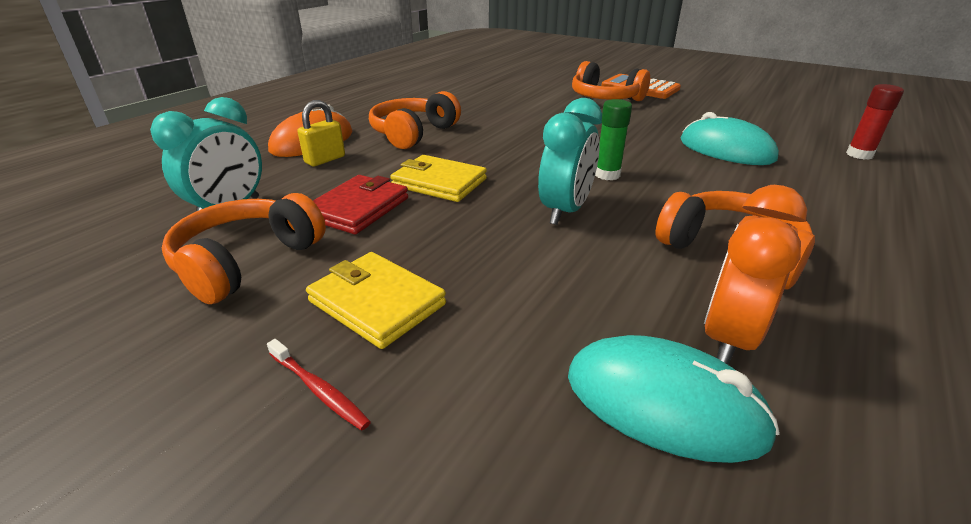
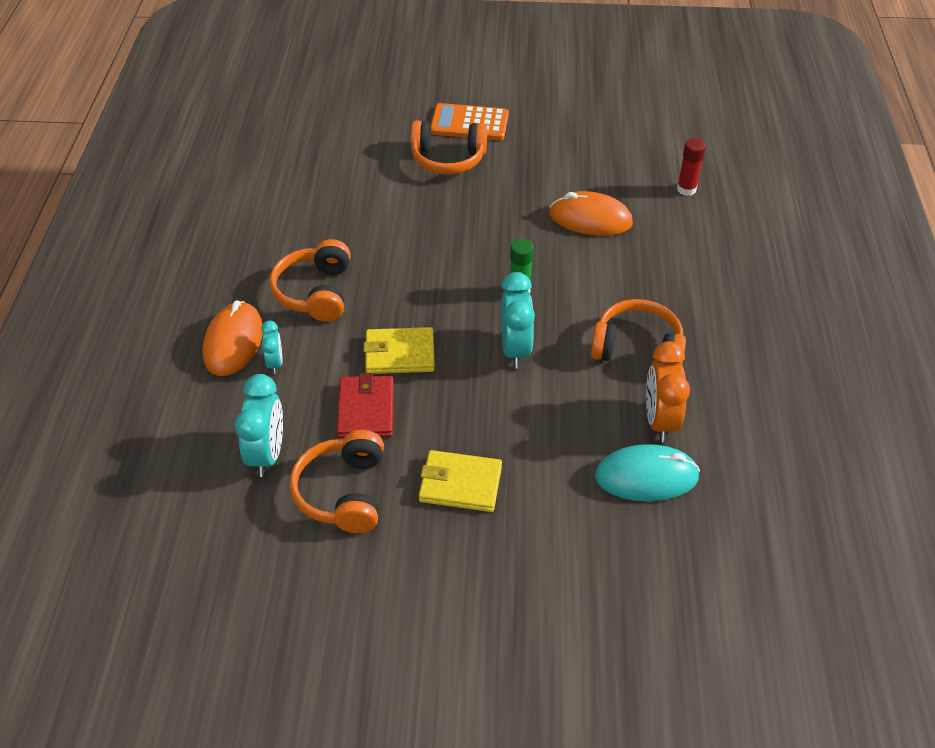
camera: 30 degrees left, 15 degrees up
red toothbrush [267,339,371,431] -> none
yellow padlock [297,100,345,166] -> turquoise clock [261,321,282,374]
turquoise mouse [681,112,779,165] -> orange mouse [549,191,633,236]

